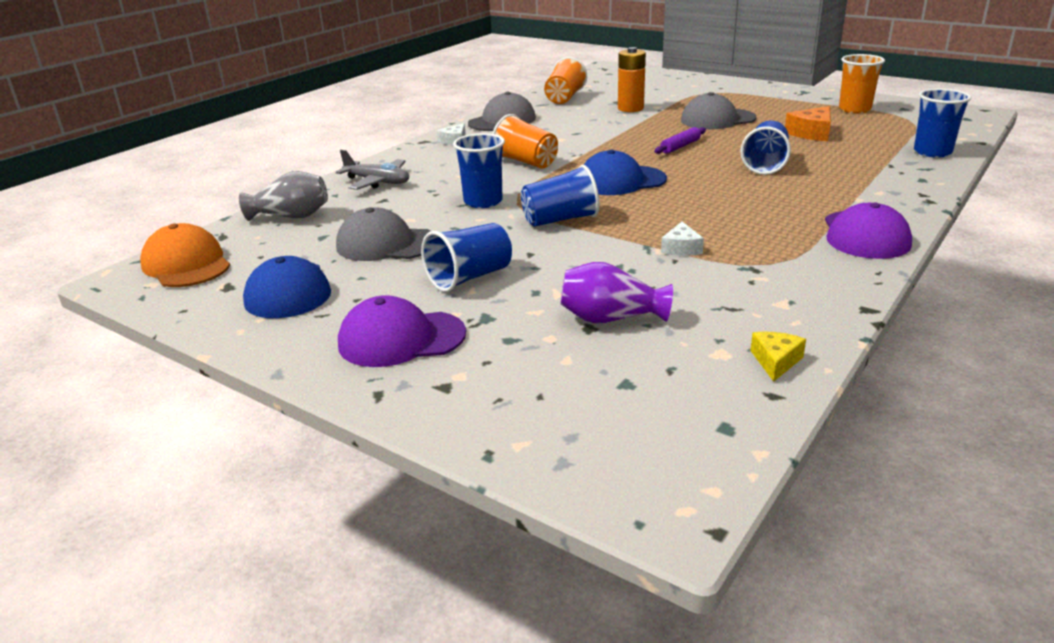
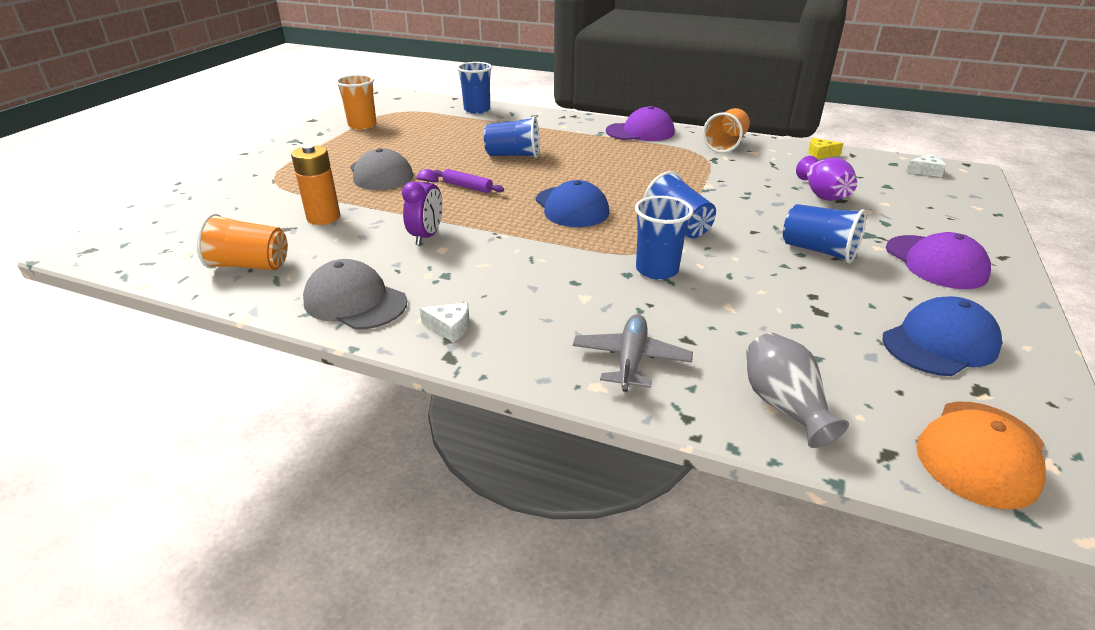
camera: 105 degrees left, 5 degrees up
grey cap [336,207,431,261] -> none
orange cup [492,114,558,169] -> orange cup moved to [703,108,750,153]
white cheese [661,222,704,256] -> white cheese moved to [906,154,946,177]
orange cheese [785,106,831,141] -> none
none -> purple clock [402,169,443,245]

